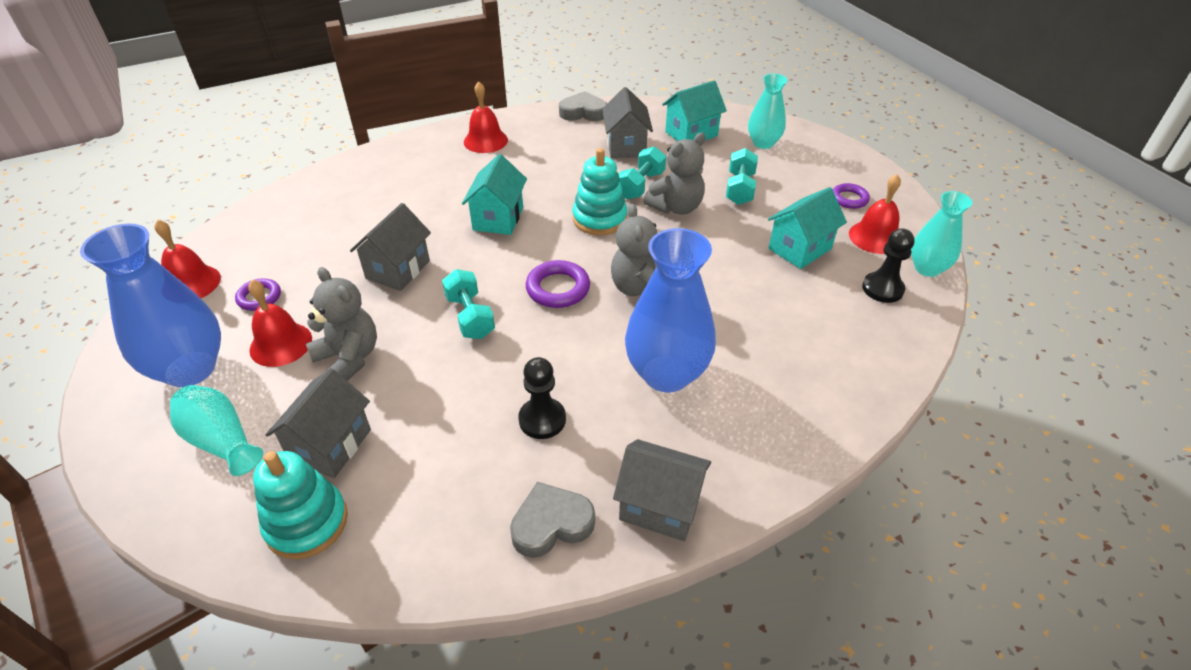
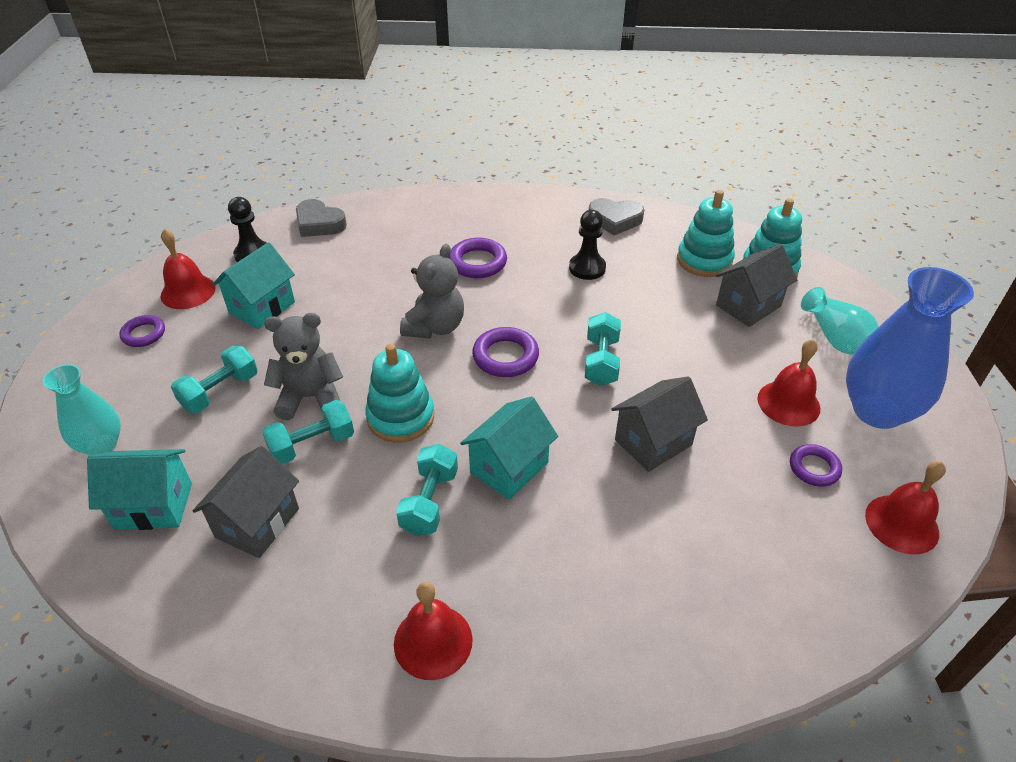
camera: 150 degrees left, 0 degrees up
grey teddy bear [306,267,377,381] -> none
grey heart [559,91,607,121] -> grey heart moved to [296,199,347,237]
grey house [613,439,711,541] -> none
blue vase [625,228,716,392] -> purple ring [449,237,507,278]
turquoise house [768,187,847,269] -> turquoise house turned 45 degrees counterclockwise [212,242,295,329]
turquoise vase [911,191,973,277] -> none
none -> turquoise dumbbell [396,444,458,536]
none -> turquoise stacking toy [677,190,735,277]

